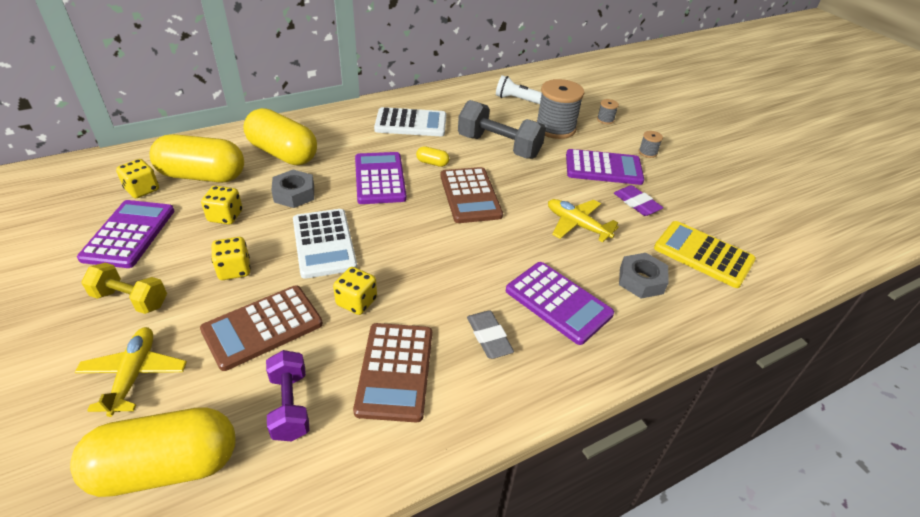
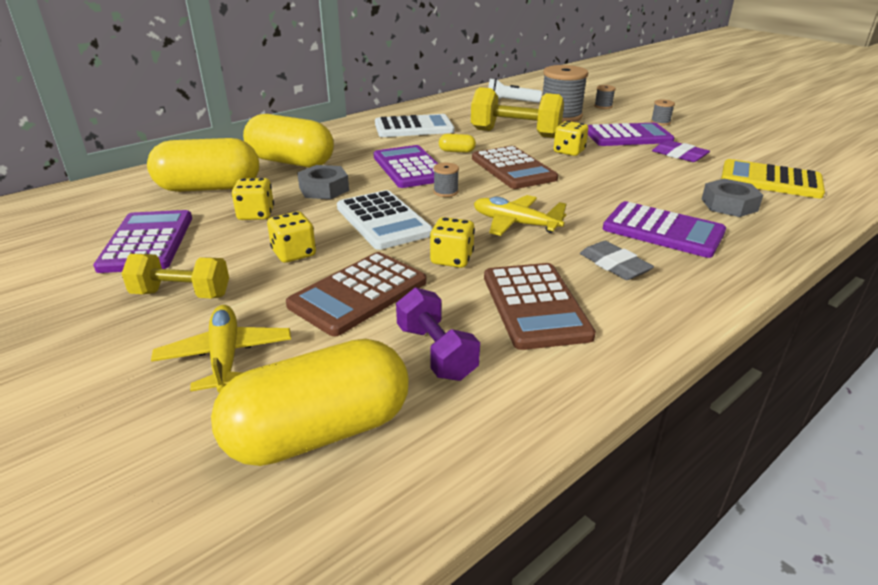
camera: 10 degrees left, 10 degrees down
yellow dice [116,159,159,198] -> yellow dice moved to [554,121,588,156]
grey dumbbell [458,100,546,159] -> yellow dumbbell [471,87,564,138]
yellow plane [548,199,619,242] -> yellow plane moved to [474,195,566,236]
none -> grey spool [433,163,459,197]

